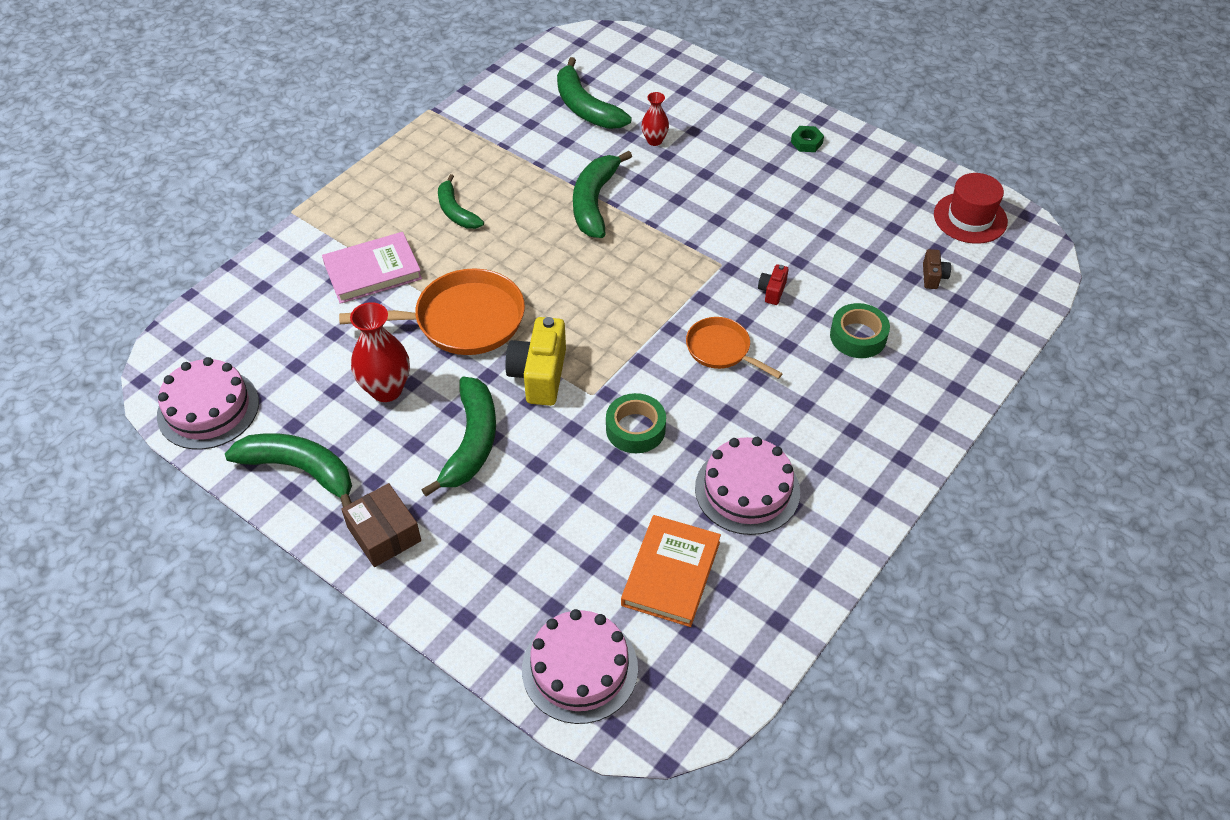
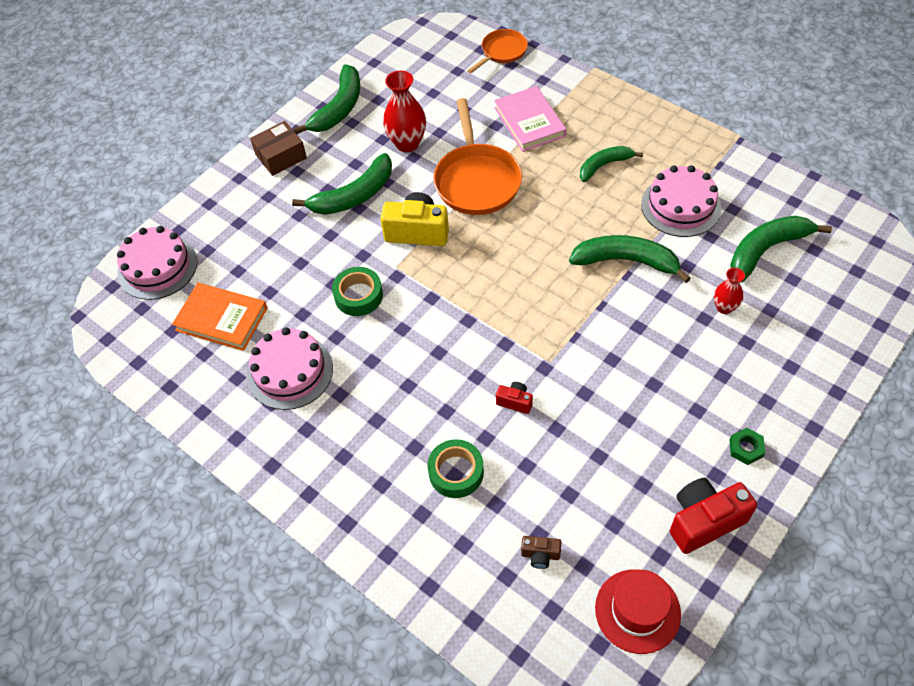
camera: 95 degrees right, 5 degrees up
pink cake [157,357,259,450] -> pink cake moved to [641,165,722,237]
green banana [421,377,496,497] -> green banana turned 45 degrees counterclockwise [292,153,392,215]
orange pan [686,317,783,379] -> orange pan moved to [467,29,528,73]
none -> red camera [670,478,757,554]

